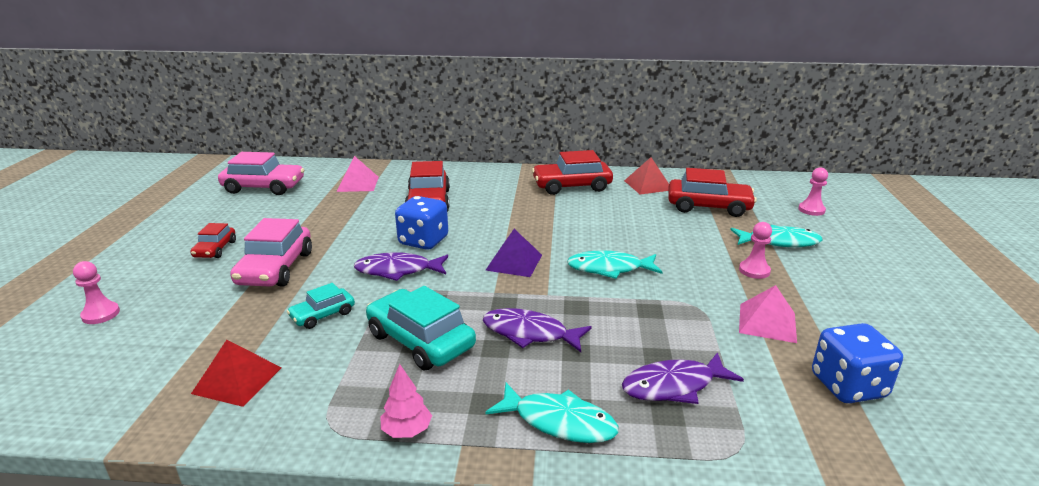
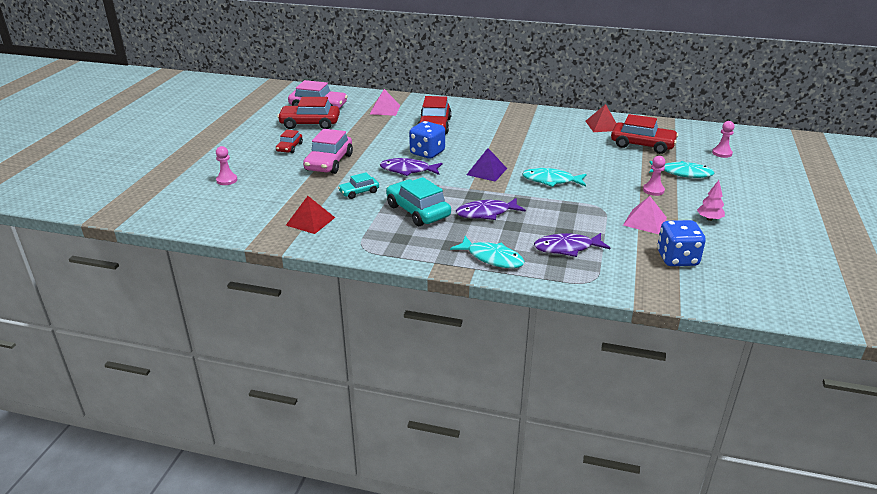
camera: 10 degrees right, 5 degrees up
pink tree [381,364,432,438] -> pink tree moved to [697,180,725,221]
purple fish [483,308,592,352] -> purple fish turned 45 degrees counterclockwise [456,198,526,220]
red car [532,150,613,195] -> red car moved to [277,97,340,129]

